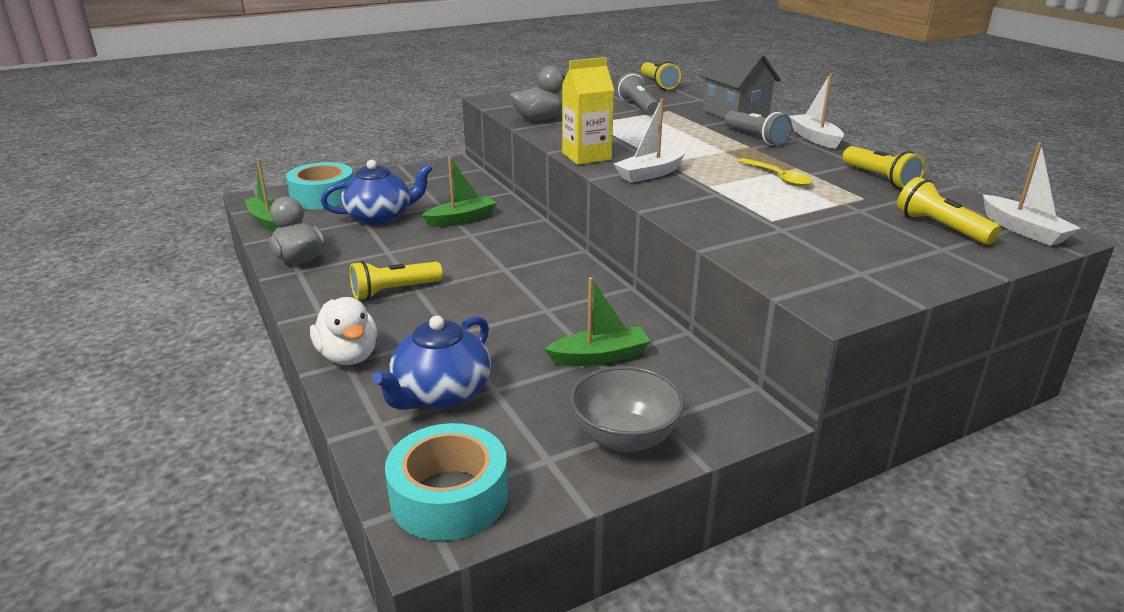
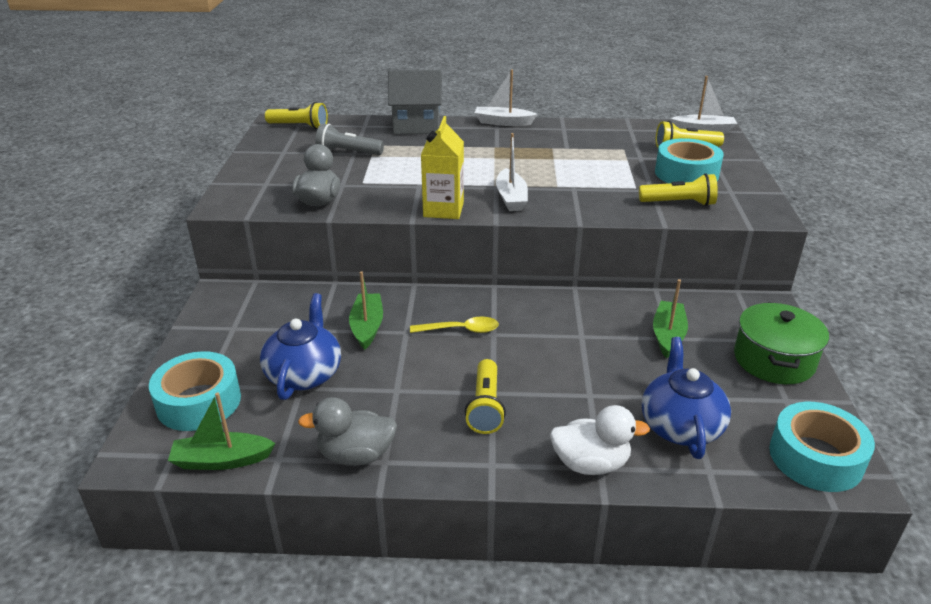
camera: 60 degrees left, 5 degrees up
blue teapot [372,316,491,410] -> blue teapot turned 150 degrees counterclockwise [642,337,731,459]
grey bowl [570,366,685,452] -> green pot [734,302,829,384]
grey flashlight [724,111,792,145] -> none
yellow spoon [738,158,812,187] -> yellow spoon moved to [410,317,499,333]
yellow flashlight [842,146,925,189] -> yellow flashlight moved to [639,173,718,206]
none -> turquoise tape [655,138,724,183]

